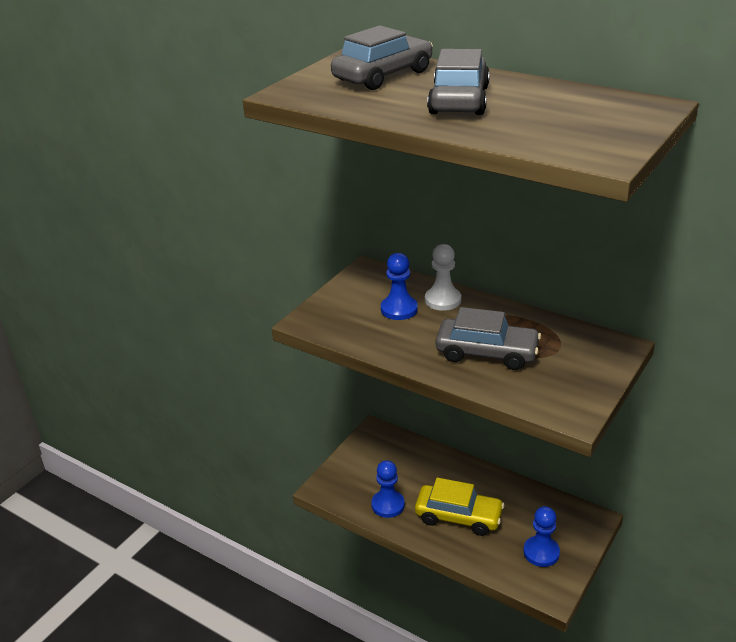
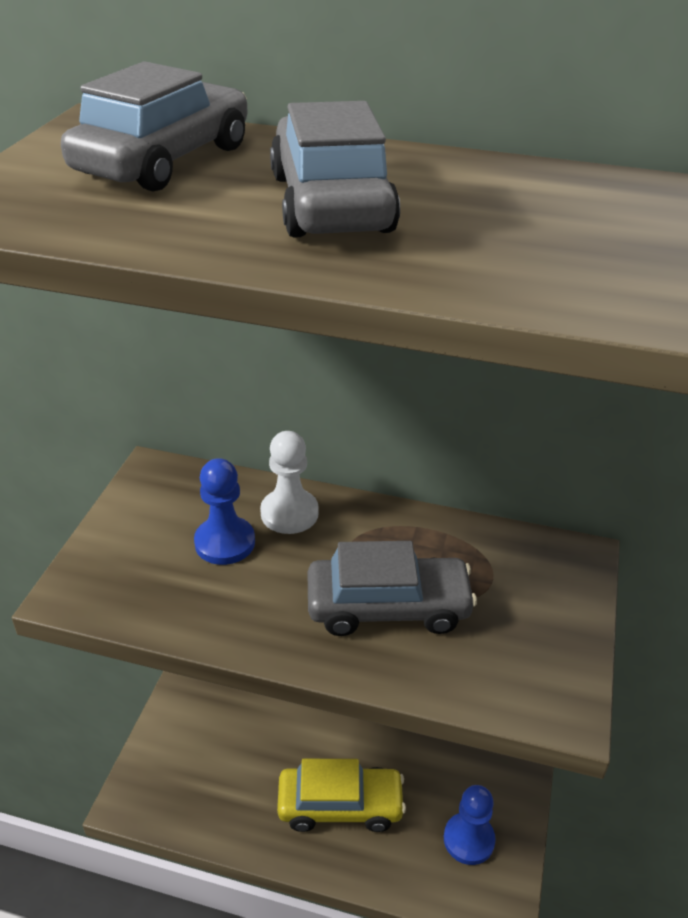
camera: 20 degrees left, 5 degrees up
blue pawn [371,460,405,518] -> none

